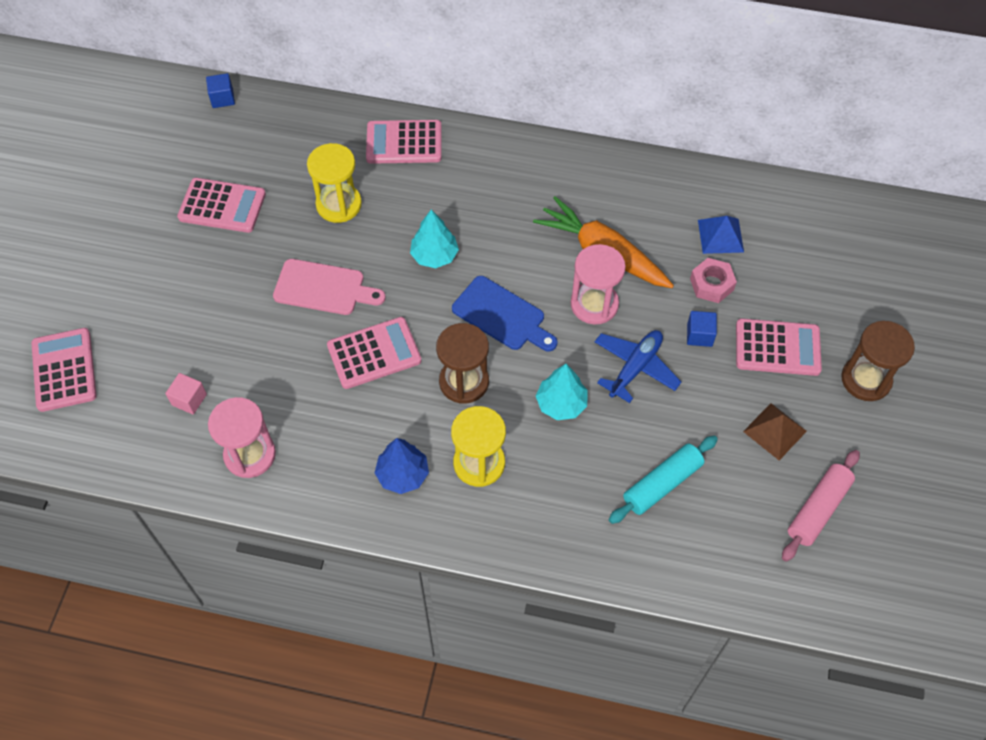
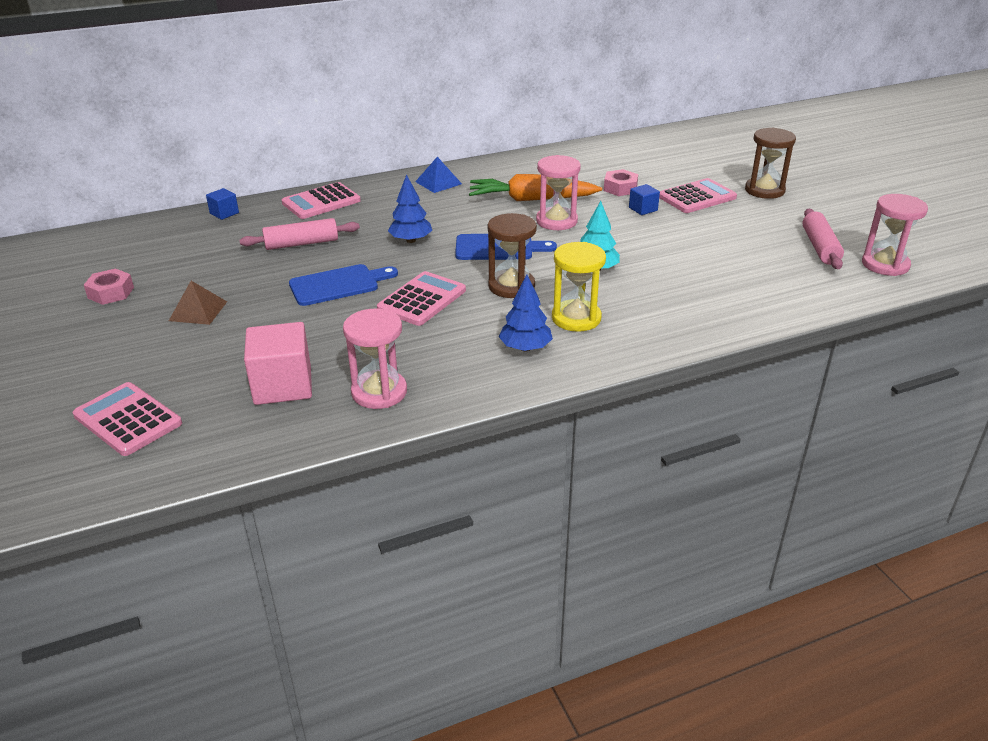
camera: 35 degrees left, 25 degrees down
pink cube [165,373,207,414] -> pink cube [244,322,312,405], size x1.97
pink calculator [177,178,266,233] -> none
blue cube [206,73,235,108] -> blue cube moved to [206,188,239,220]
pink cutting board [273,259,386,315] -> blue cutting board [289,264,398,306]
yellow hourglass [307,143,362,223] -> pink rolling pin [239,218,360,250]
turquoise tree [410,209,459,268] -> blue tree [388,174,432,243]
blue plane [595,330,681,403] -> none
turquoise rolling pin [609,435,718,524] -> none
blue pyramid [698,216,744,254] -> blue pyramid moved to [415,157,462,193]
brown pyramid [743,403,807,460] -> brown pyramid moved to [169,281,227,325]
none -> pink nut [84,268,134,305]
none -> pink hourglass [862,194,928,276]

